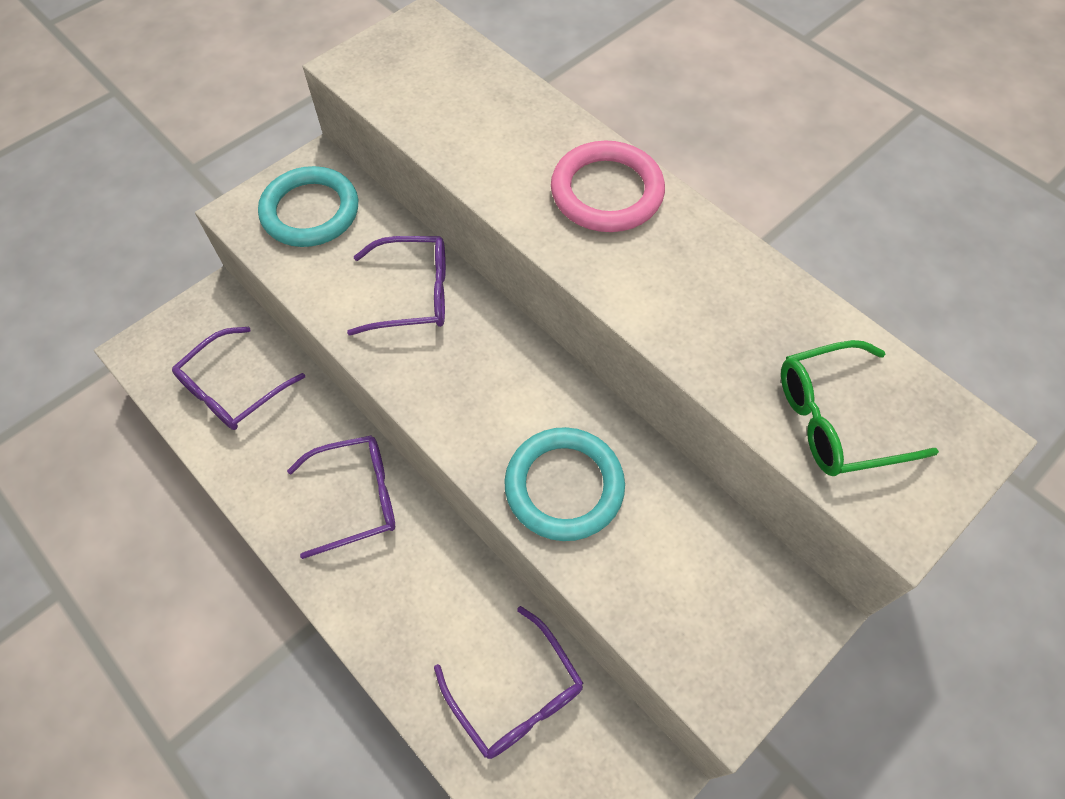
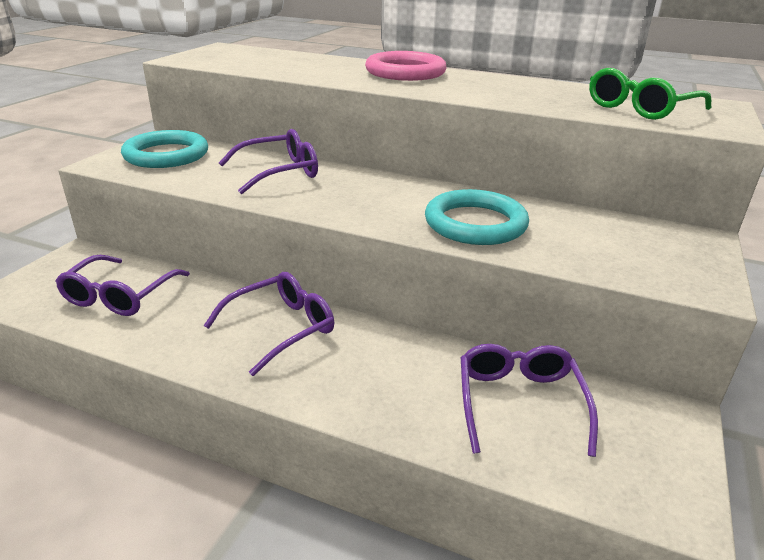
camera: 25 degrees left, 30 degrees down
purple glasses [434,606,584,759] -> purple glasses turned 120 degrees counterclockwise [461,344,598,457]

